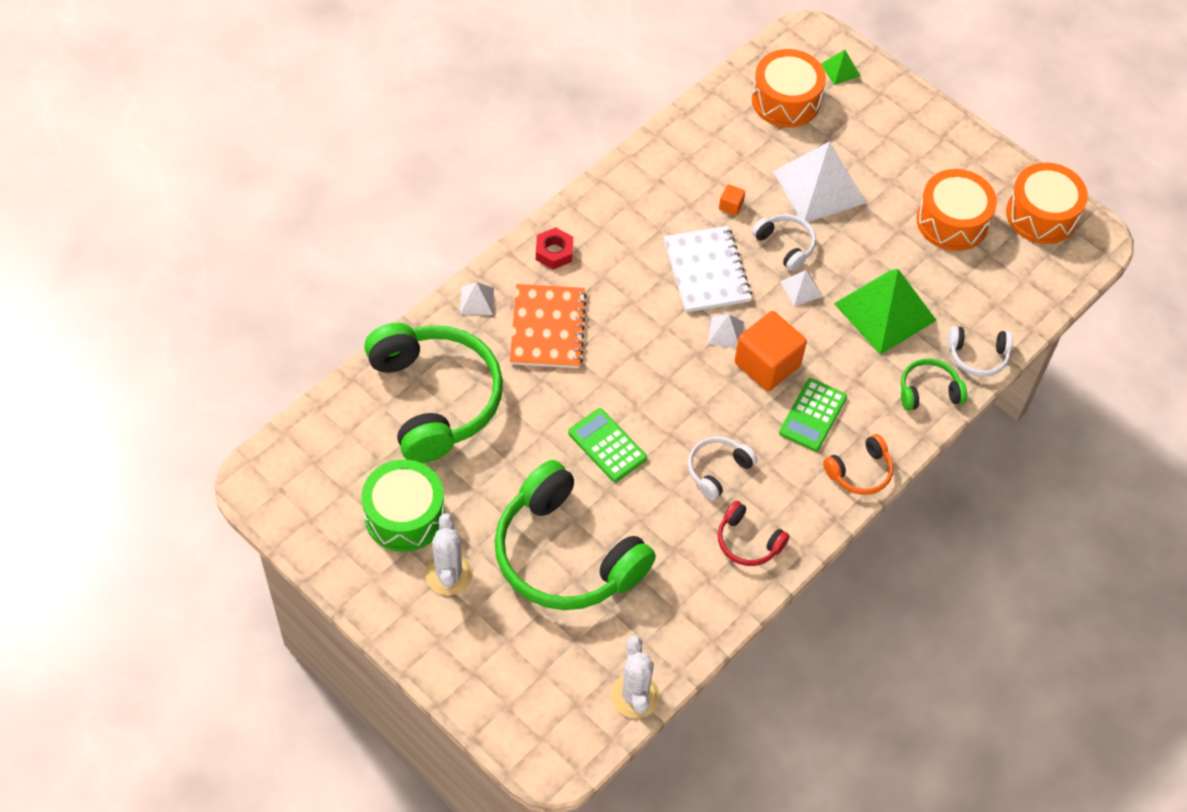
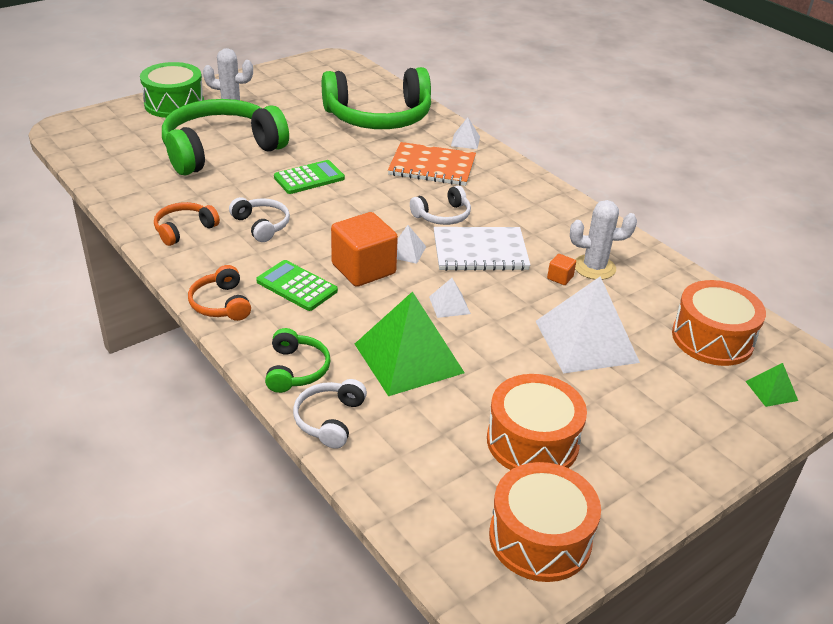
camera: 100 degrees right, 20 degrees down
green drum [362,460,445,552] -> green drum moved to [140,62,204,118]
red nut [536,227,573,270] -> none
white cactus [611,636,660,719] -> white cactus moved to [570,200,637,280]
red headphones [718,501,789,566] -> orange headphones [154,202,220,246]
white headphones [752,214,816,271] -> white headphones moved to [410,186,471,225]

